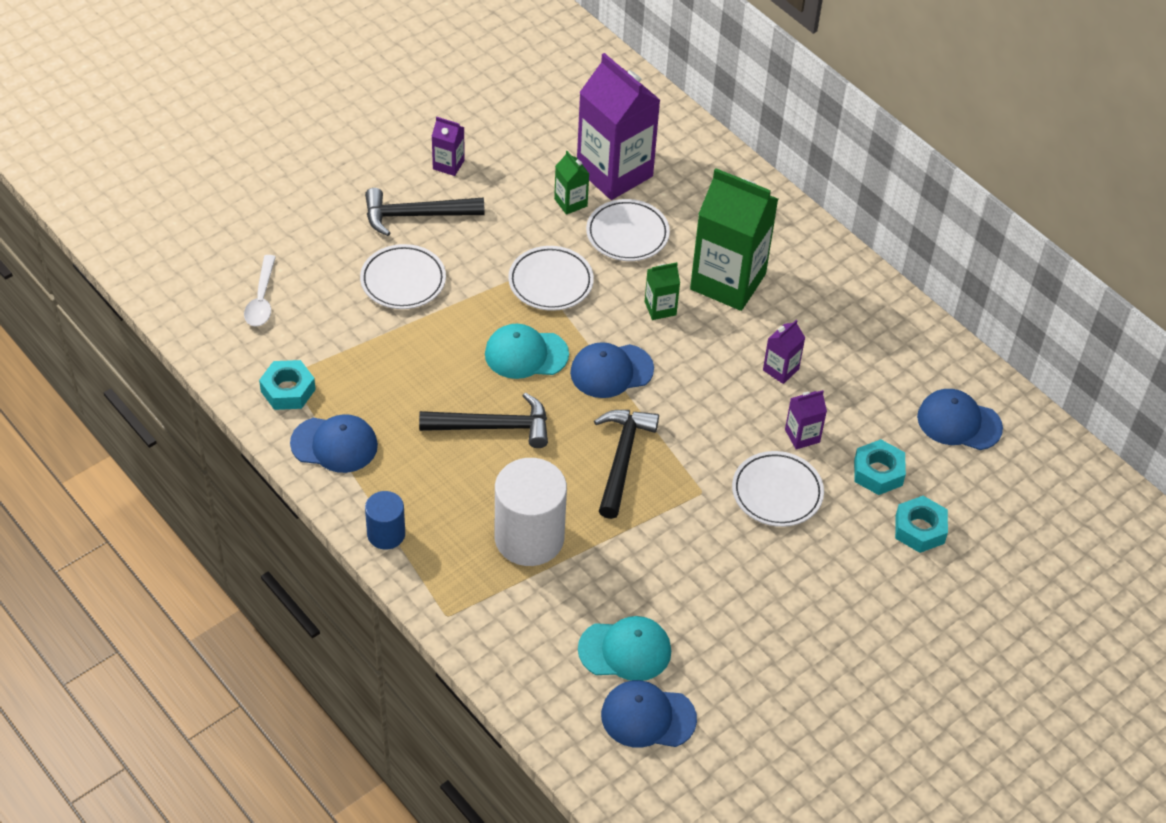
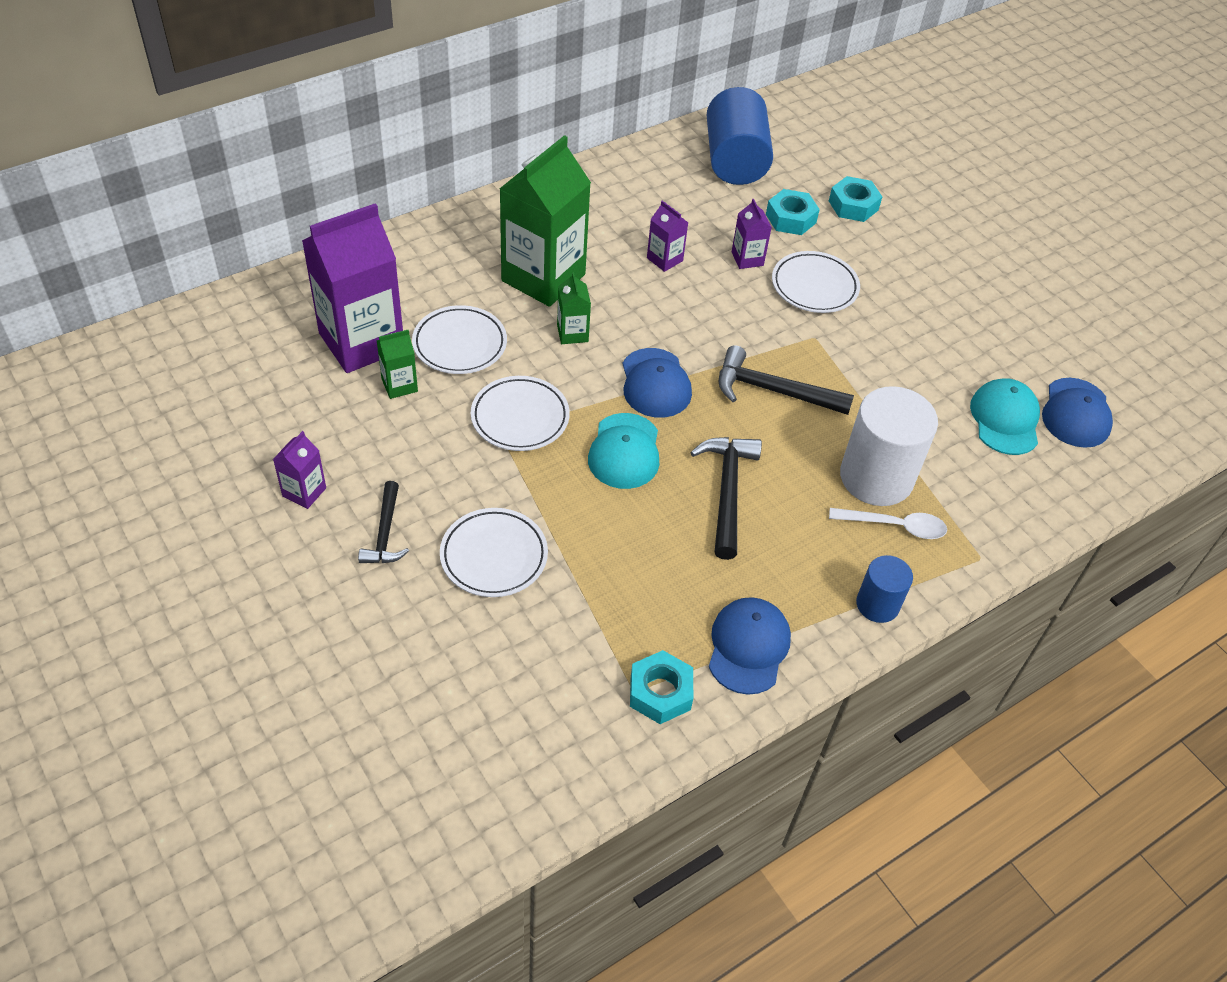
camera: 85 degrees left, 0 degrees up
white spoon [244,255,276,326] -> white spoon moved to [829,508,947,539]
black hammer [365,188,485,236] -> black hammer [358,481,409,563], size x0.64
blue cap [917,389,1003,450] -> blue cylinder [707,87,773,185]

